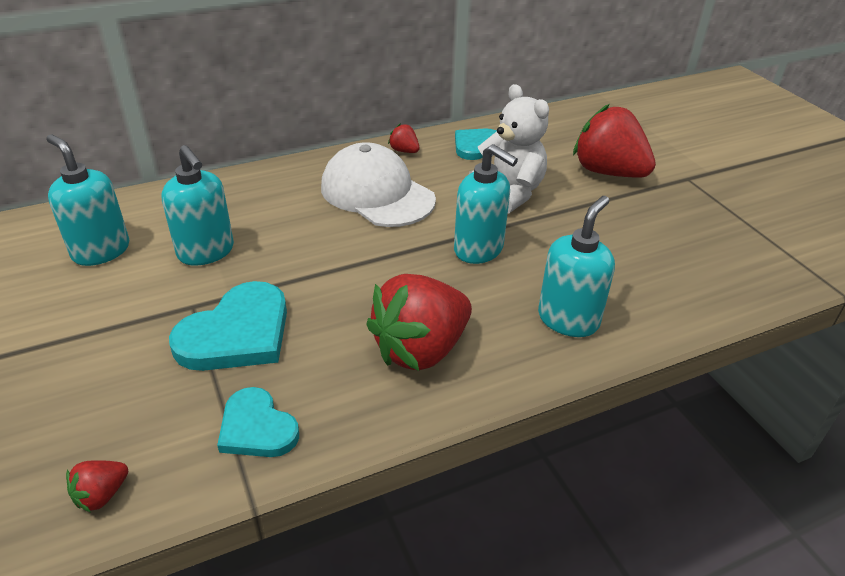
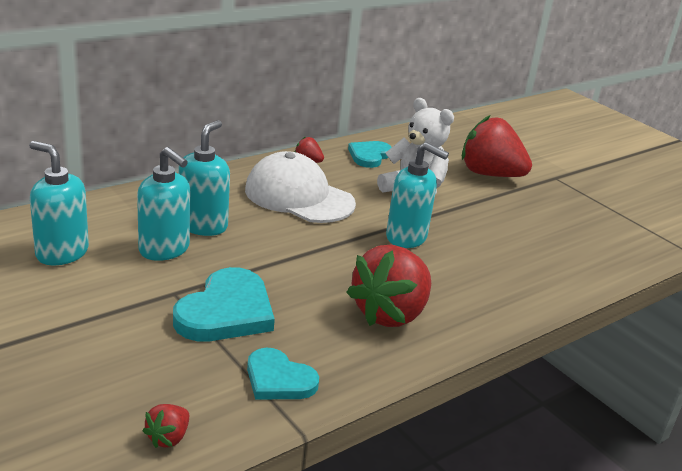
camera: 15 degrees left, 10 degrees down
turquoise soap dispenser [538,196,615,337] -> turquoise soap dispenser moved to [178,120,230,236]

